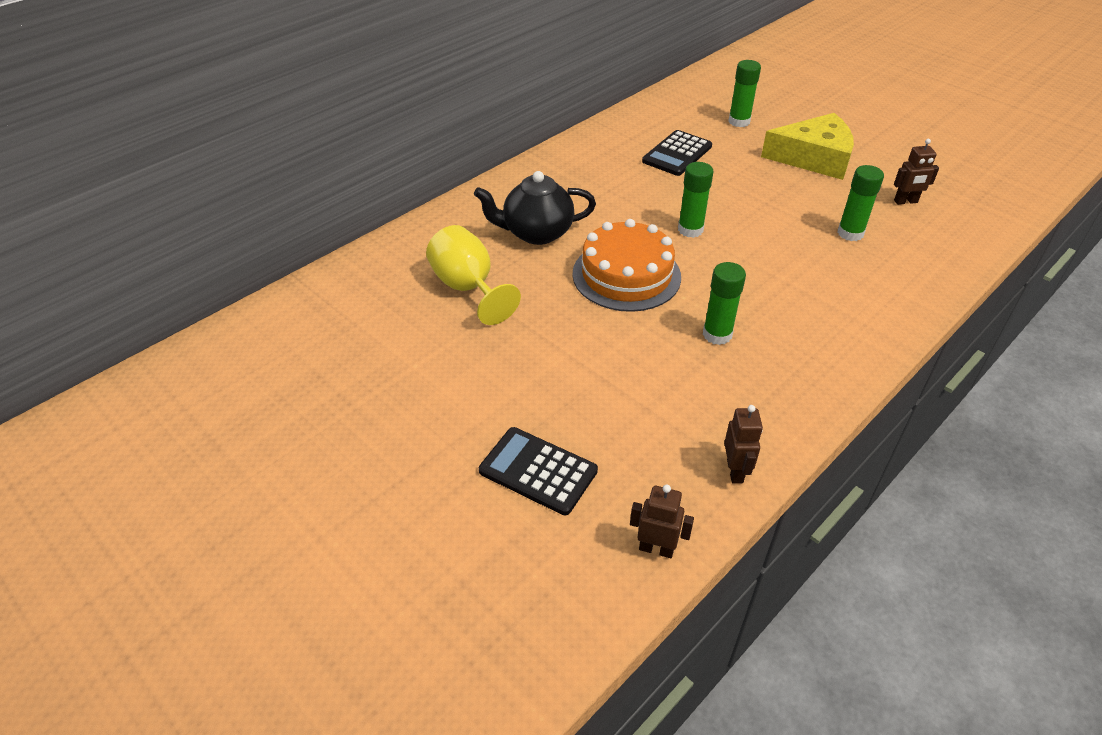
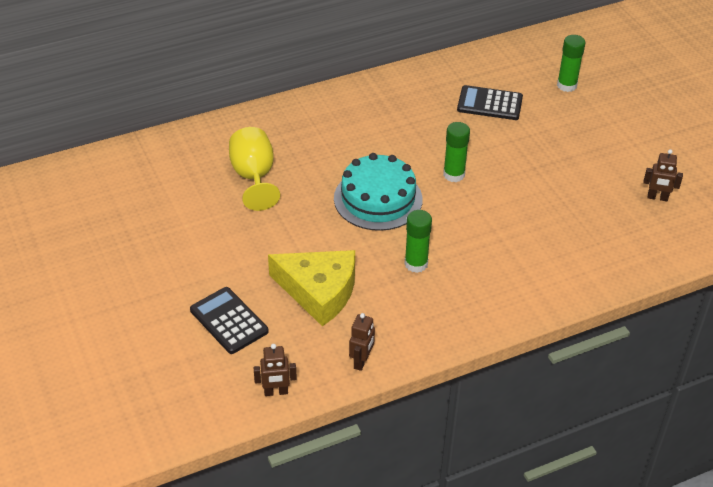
camera: 20 degrees right, 0 degrees up
black teapot [474,171,596,245] -> none
orange cake [572,219,681,312] -> turquoise cake [334,153,423,231]
brown robot [630,484,694,558] -> brown robot turned 135 degrees clockwise [253,344,297,396]
black calculator [642,130,712,176] -> black calculator turned 45 degrees clockwise [457,85,523,120]
yellow cheese [761,113,854,180] -> yellow cheese moved to [268,250,355,326]
green glue stick [837,165,884,241] -> none

